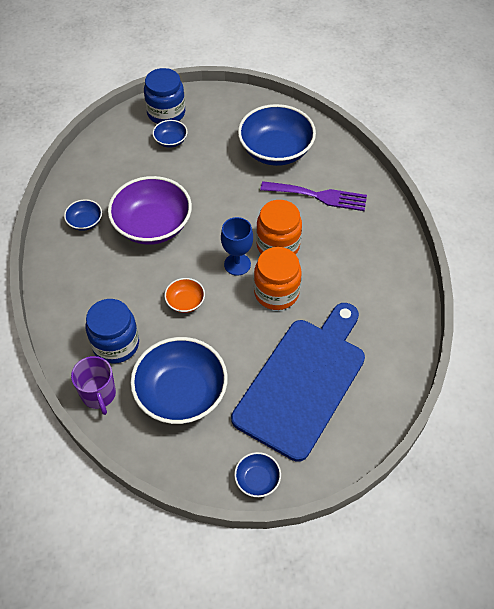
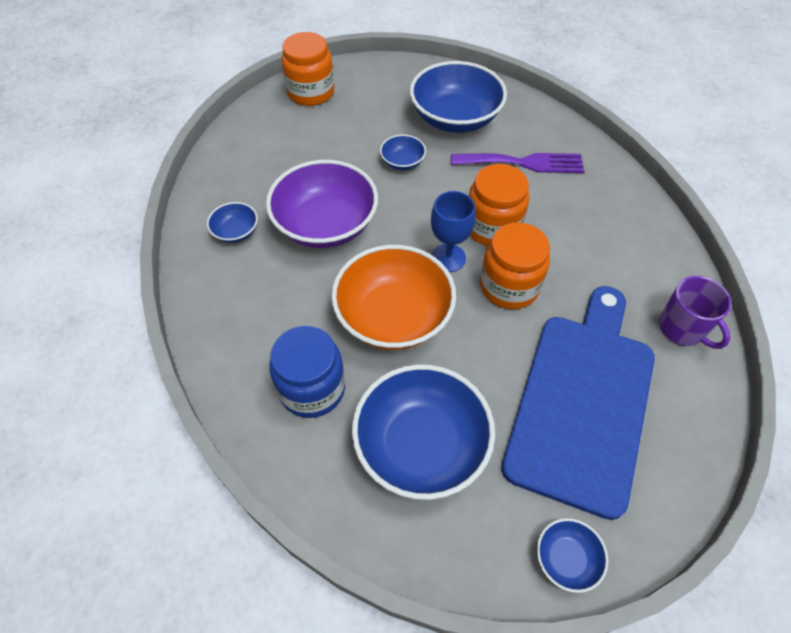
camera: 10 degrees left, 0 degrees up
purple mug [71,356,116,415] -> purple mug moved to [659,276,732,349]
blue jar [144,68,185,124] -> orange jar [281,32,334,106]
blue bowl [153,120,188,148] -> blue bowl moved to [380,134,426,170]
orange bowl [164,278,205,313] -> orange bowl [331,245,456,350], size x2.17

